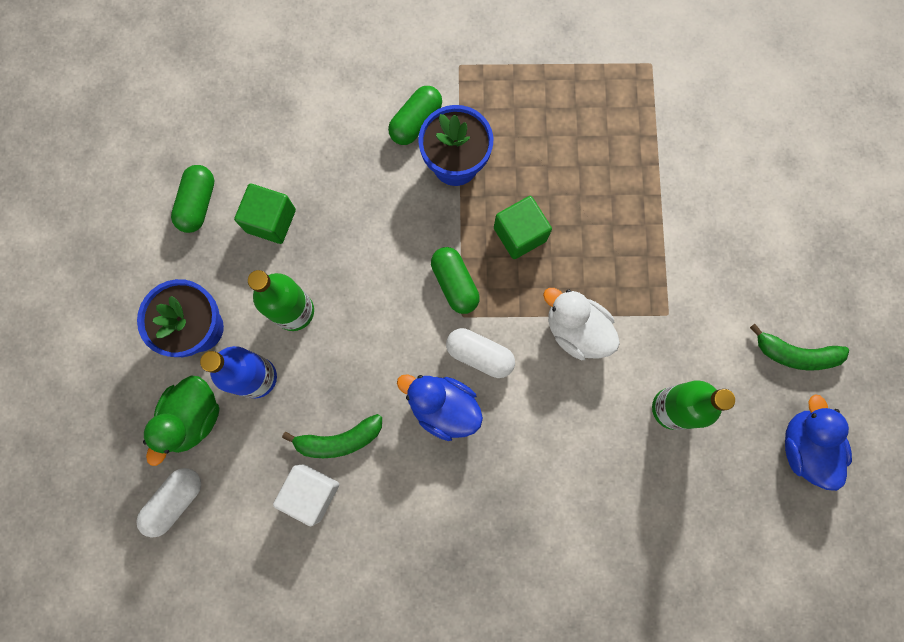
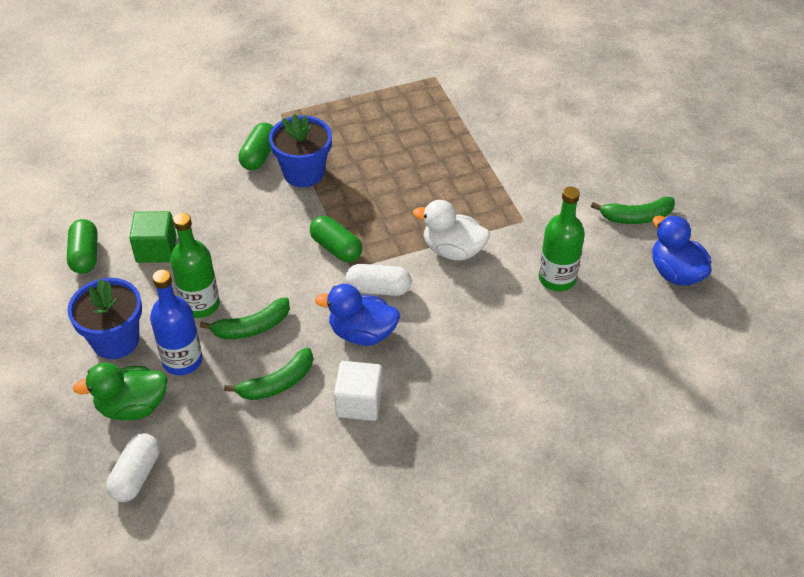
camera: 20 degrees left, 30 degrees down
green duck [143,376,220,466] -> green duck turned 75 degrees clockwise [73,363,168,420]
white cube [273,464,339,526] -> white cube moved to [334,361,382,421]
green cube [494,196,552,259] -> none
none -> green banana [200,297,290,339]

